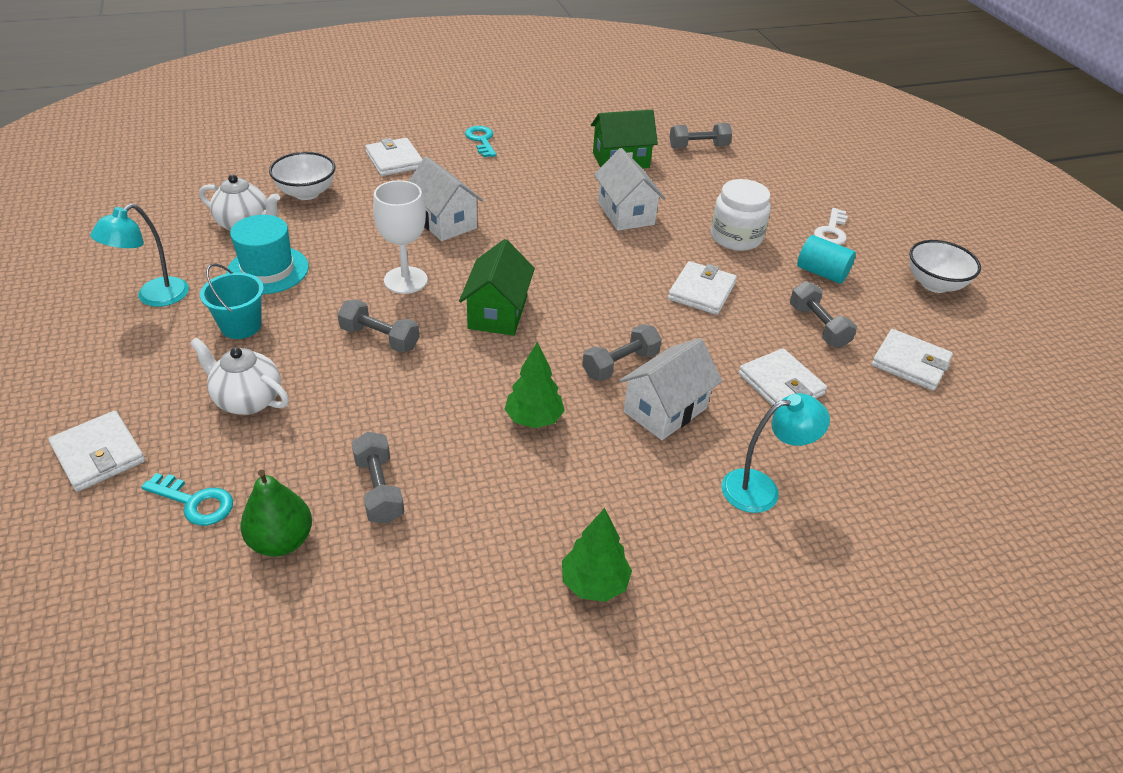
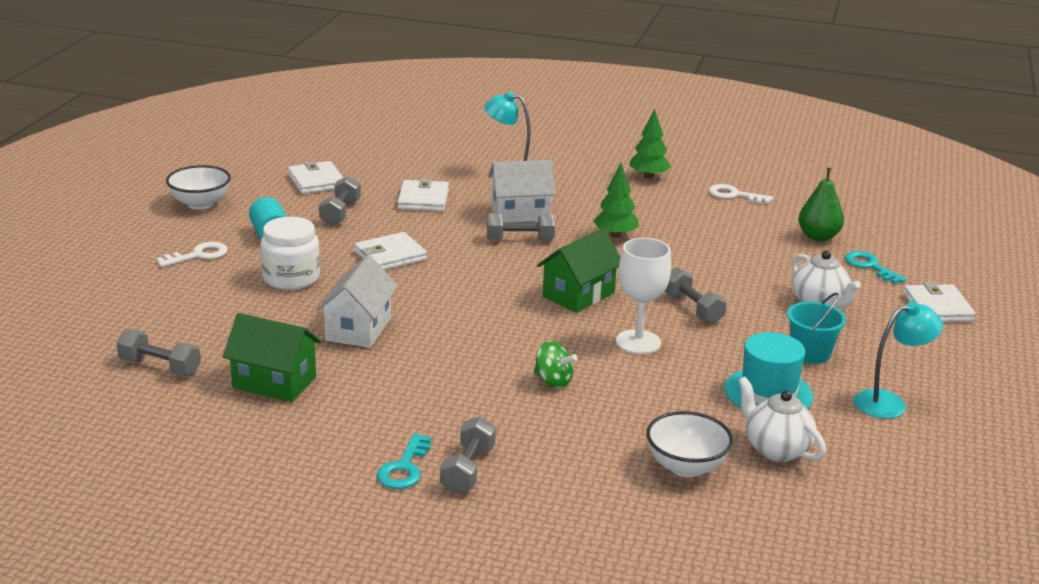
camera: 145 degrees left, 15 degrees down
grey dumbbell [352,432,404,524] -> grey dumbbell moved to [440,416,496,494]
white wallet [365,138,423,176] -> none
white house [409,156,483,241] -> green spinning top [534,341,577,388]
none -> white key [709,184,773,204]

